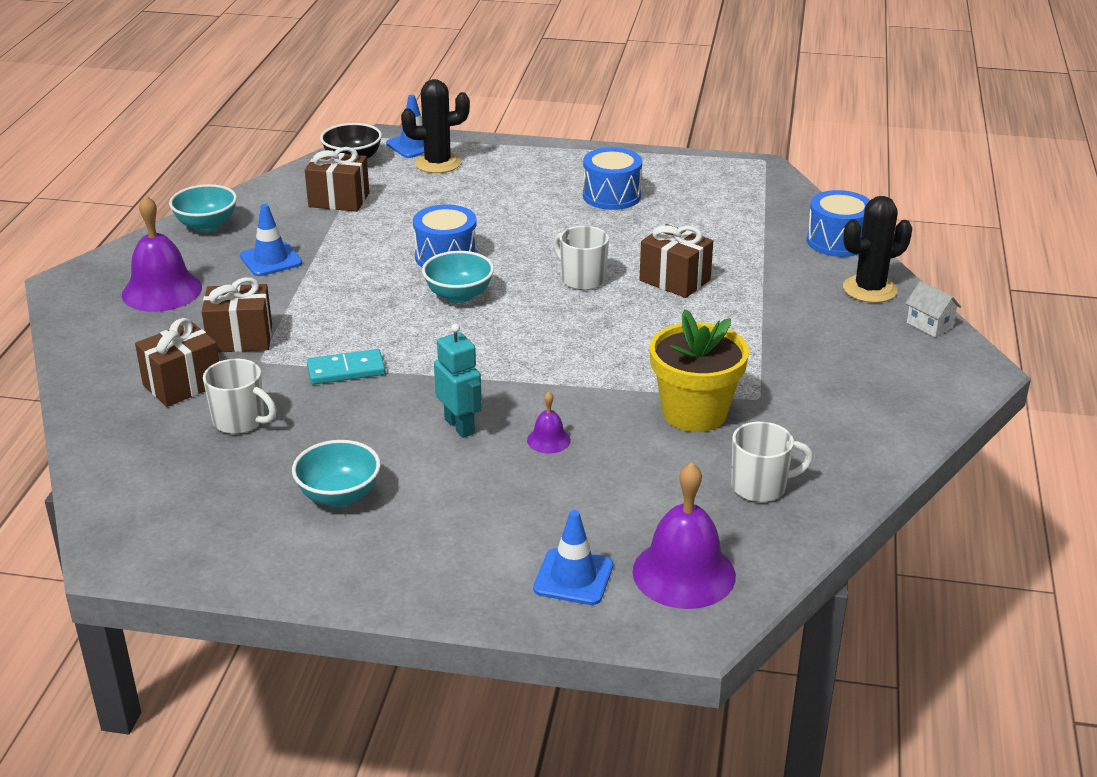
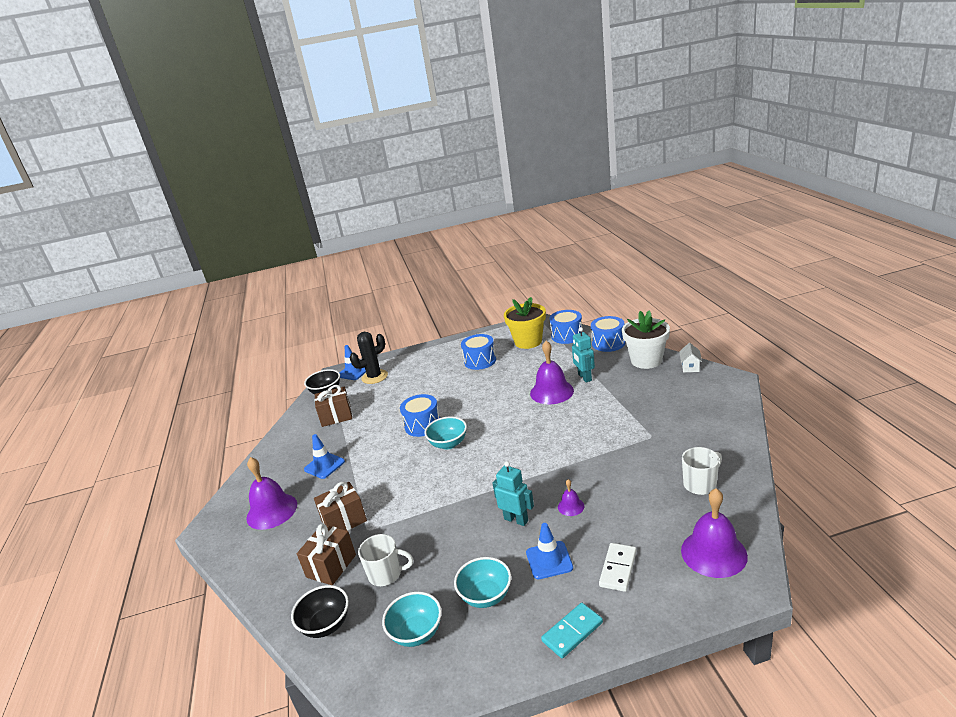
camera: 20 degrees left, 5 degrees down
turquoise bowl [169,184,237,232] -> turquoise bowl moved to [382,592,442,647]
turquoise domino [307,349,386,385] -> turquoise domino moved to [541,603,603,658]
blue traffic cone [533,510,613,605] -> blue traffic cone moved to [526,523,573,579]
white mug [553,226,609,290] -> none
brown gift [639,224,713,298] -> purple bell [530,341,574,404]
yellow flower pot [649,309,749,432] -> yellow flower pot moved to [504,297,546,349]
black cactus [843,196,912,303] -> white flower pot [622,310,670,369]
white house [905,281,961,337] -> white house turned 75 degrees clockwise [679,343,702,372]
none -> black bowl [291,585,349,638]
none -> blue drum [549,310,583,344]
none -> turquoise robot [572,327,595,383]
none -> white domino [599,543,636,592]

